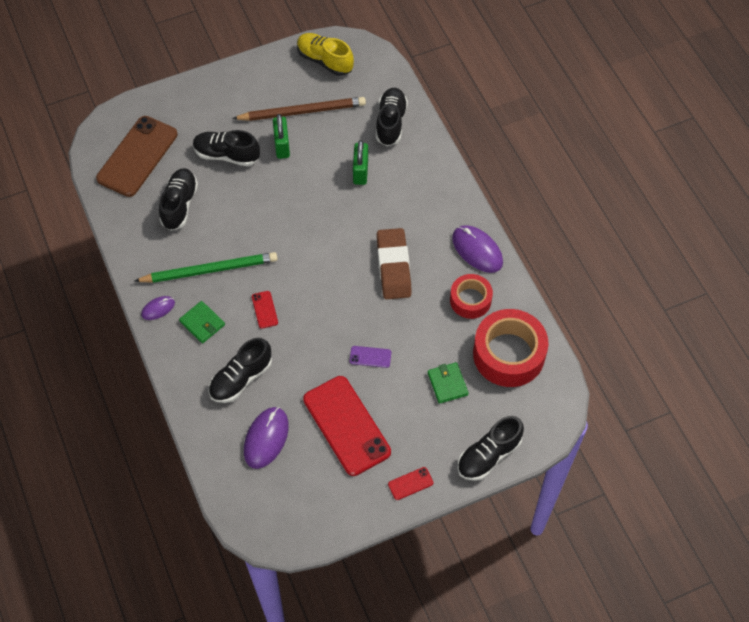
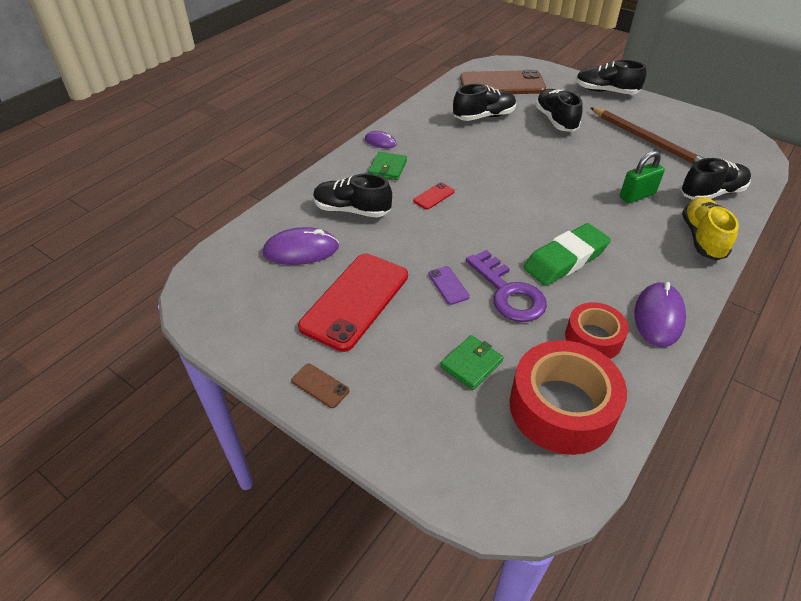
camera: 60 degrees right, 15 degrees down
green pencil [135,252,278,283] -> none
green padlock [273,114,290,159] -> none
yellow shoe [297,33,354,76] -> yellow shoe moved to [682,197,739,261]
brown eraser [377,228,412,299] -> green eraser [523,223,611,286]
red phone [388,467,433,500] -> brown phone [291,364,349,408]
black shoe [457,416,524,481] -> black shoe moved to [576,60,646,95]
none -> purple key [466,250,547,322]

